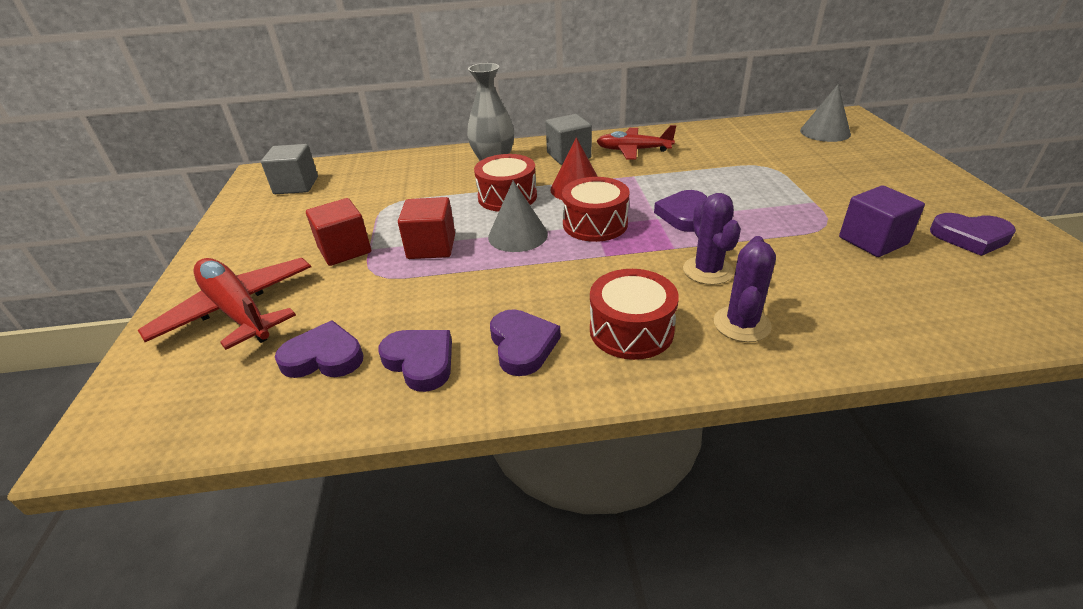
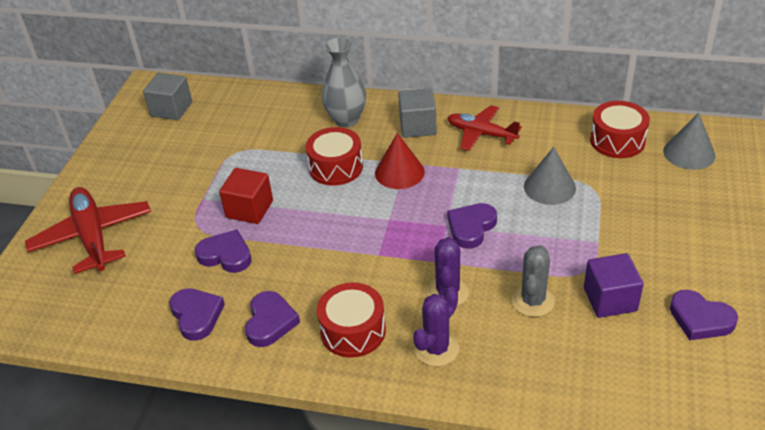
camera: 20 degrees right, 5 degrees up
purple heart [275,320,364,378] -> purple heart moved to [195,229,252,273]
red cube [306,198,371,266] -> none
grey cone [488,180,548,252] -> grey cone moved to [524,147,576,205]
red drum [562,177,629,242] -> red drum moved to [590,101,650,158]
none -> grey cactus [512,245,555,317]

